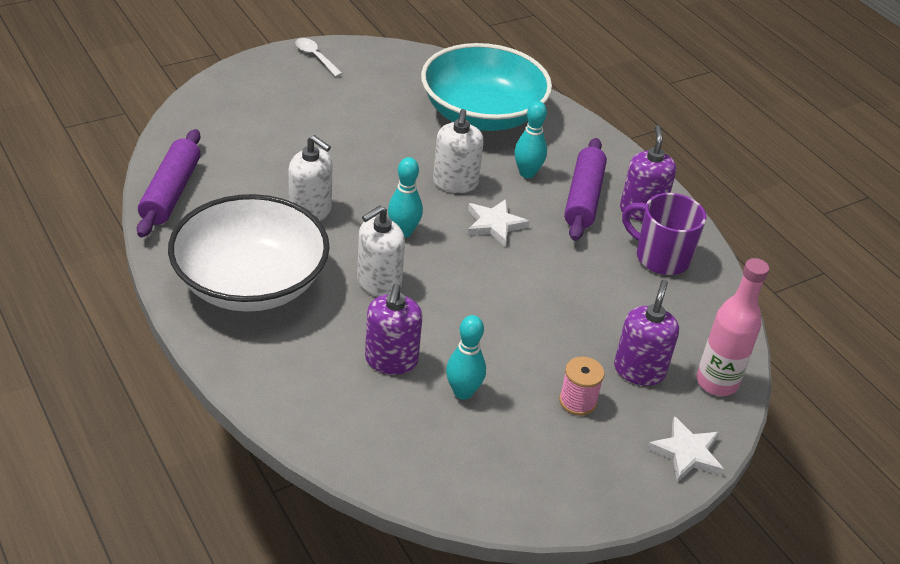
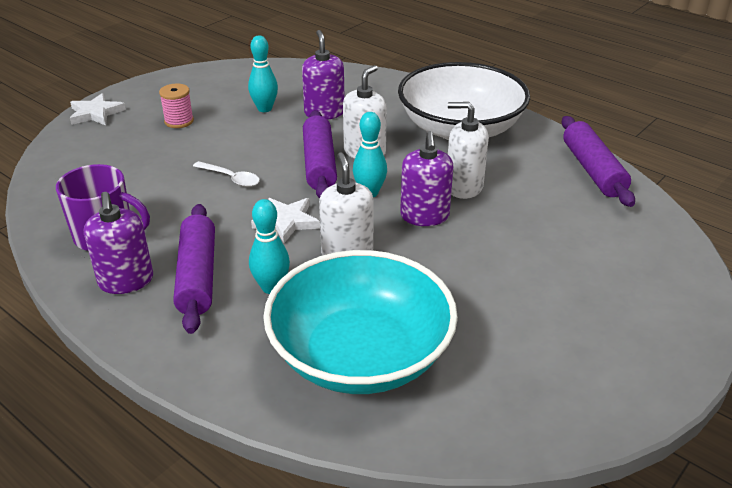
camera: 165 degrees right, 5 degrees down
white spoon [295,38,343,77] -> white spoon moved to [193,161,260,187]
purple soap dispenser [614,280,679,386] -> purple soap dispenser moved to [400,131,453,226]
pink bottle [696,258,769,396] -> none
none -> purple rolling pin [303,110,337,198]

